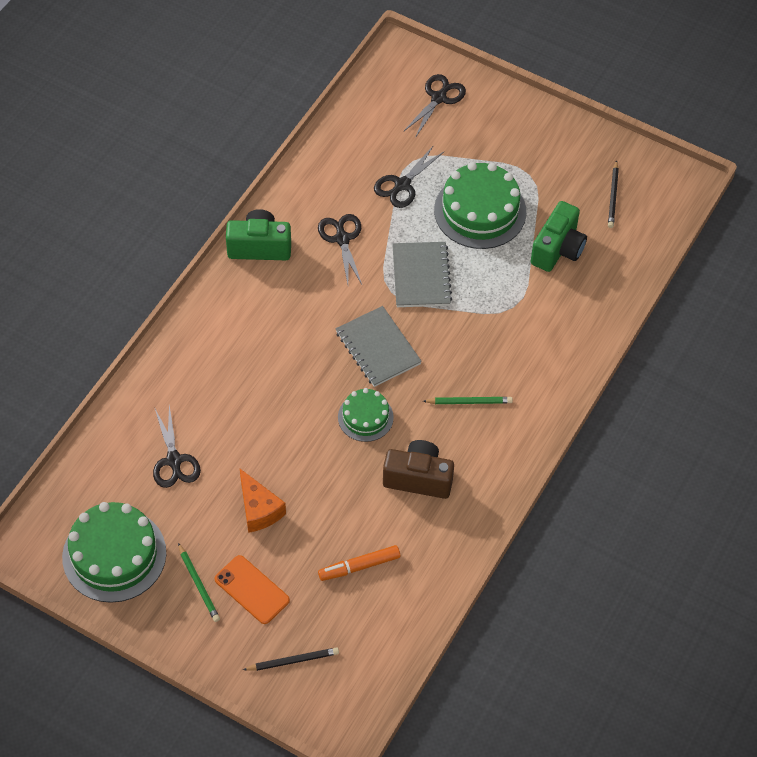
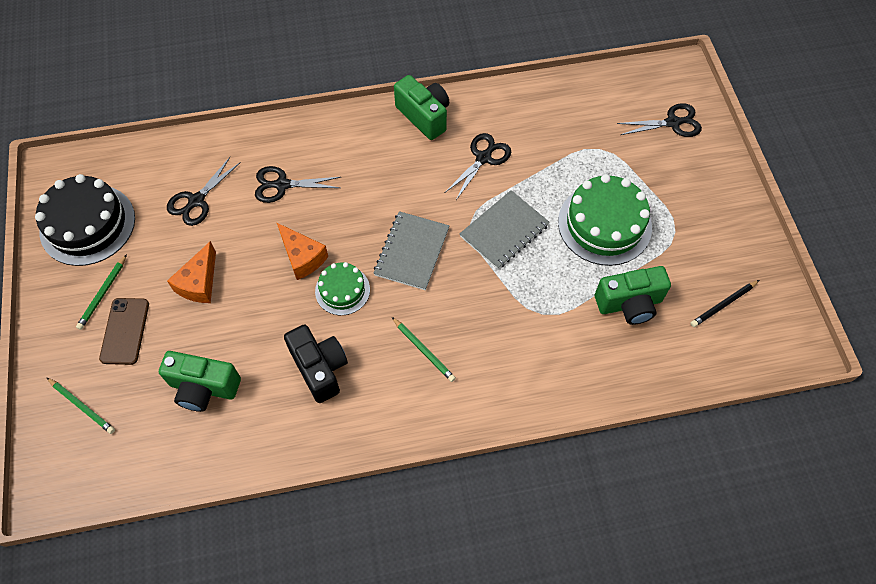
camera: 50 degrees right, 5 degrees up
green cake [62,502,166,603] -> black cake [35,174,135,266]
orange phone [215,555,290,624] -> brown phone [99,298,149,365]
black pencil [243,647,339,671] -> green pencil [47,378,115,434]
orange marker [318,545,400,581] -> green camera [159,351,241,412]
black scissors [374,145,445,208] -> black scissors moved to [255,166,341,203]
brown camera [383,440,454,499] -> black camera [284,324,348,403]
none -> orange cheese [277,223,328,280]

